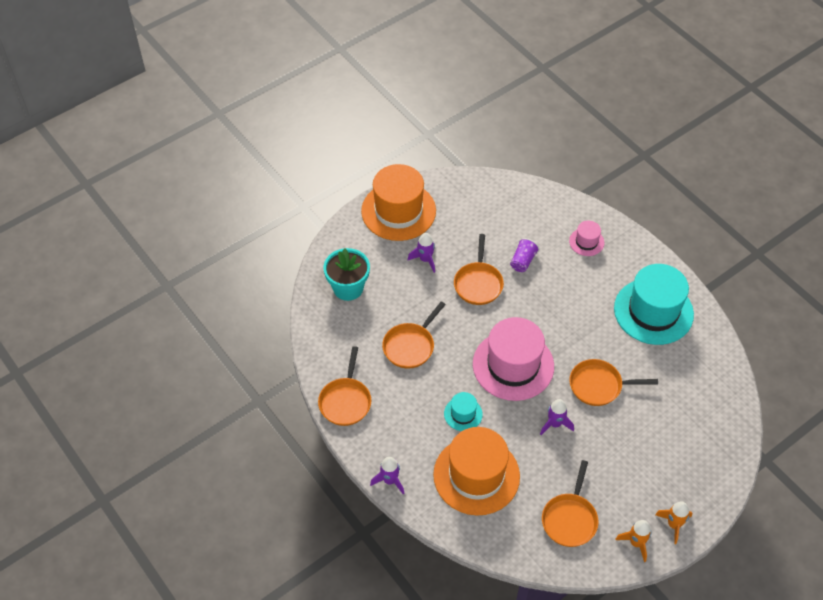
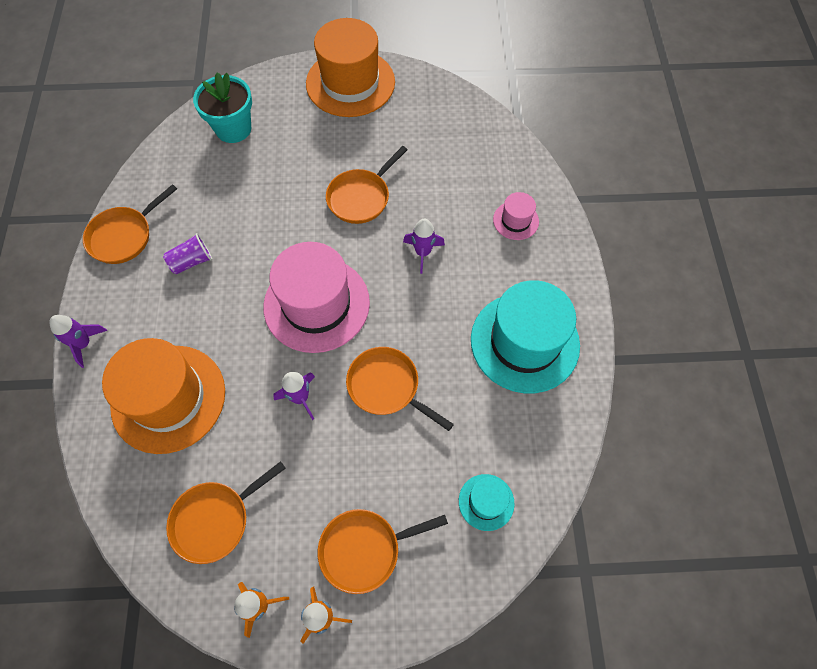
camera: 35 degrees right, 10 degrees up
orange pan [382,301,446,369] -> orange pan moved to [318,509,448,594]
purple rocket [408,233,435,273] -> purple rocket moved to [403,219,445,274]
turquoise hat [444,392,483,431] -> turquoise hat moved to [459,474,514,531]
purple cup [510,238,540,272] -> purple cup moved to [163,233,212,274]

